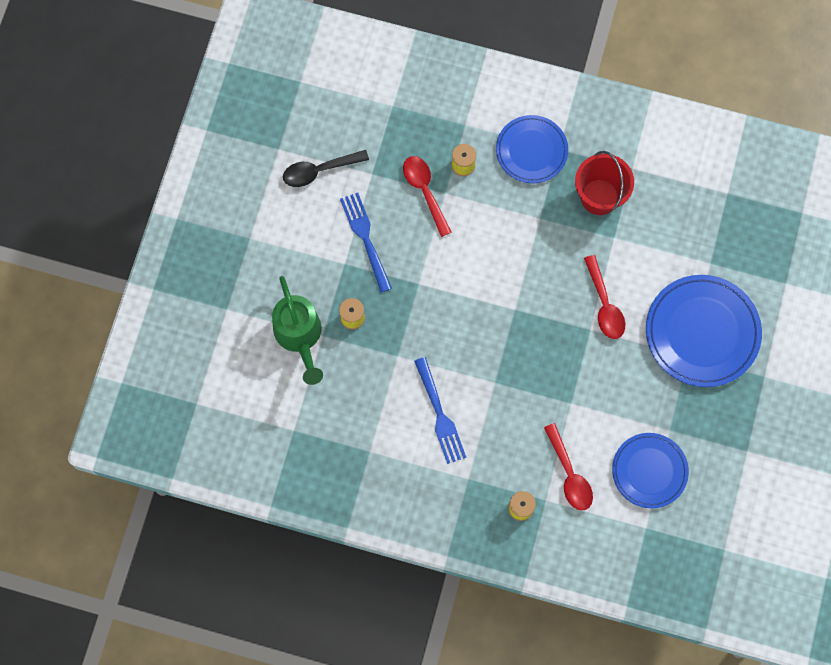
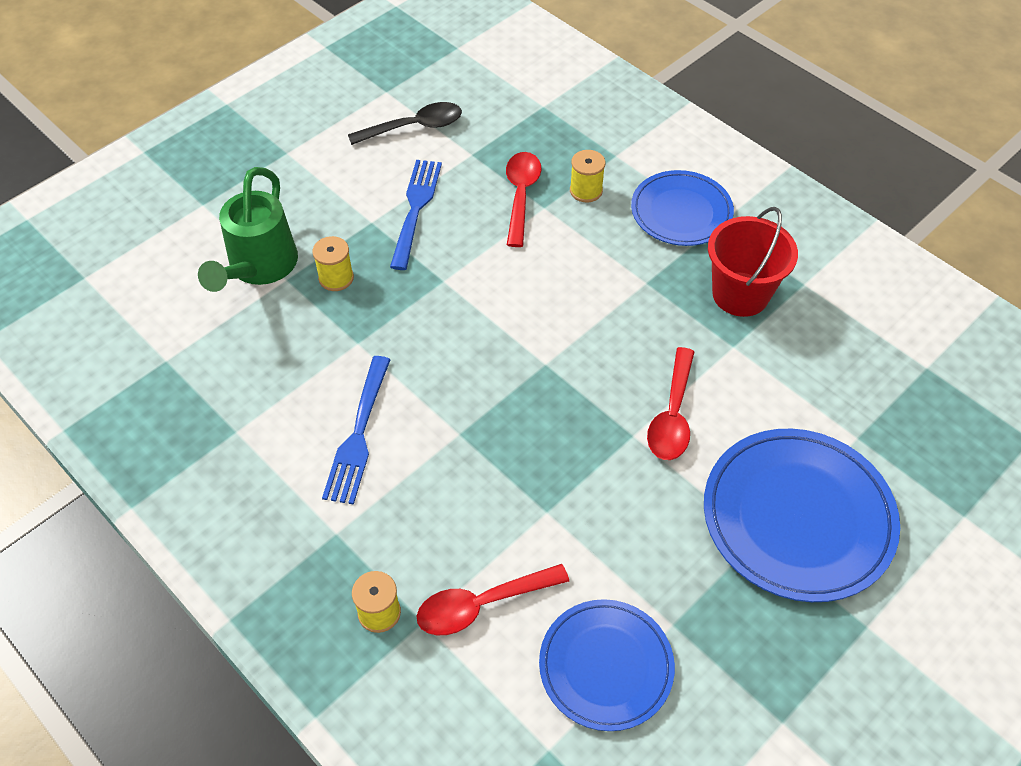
camera: 30 degrees right, 20 degrees down
black spoon [283,150,369,187] -> black spoon turned 150 degrees clockwise [348,102,462,145]
red spoon [544,423,593,511] -> red spoon turned 60 degrees clockwise [417,564,569,635]

